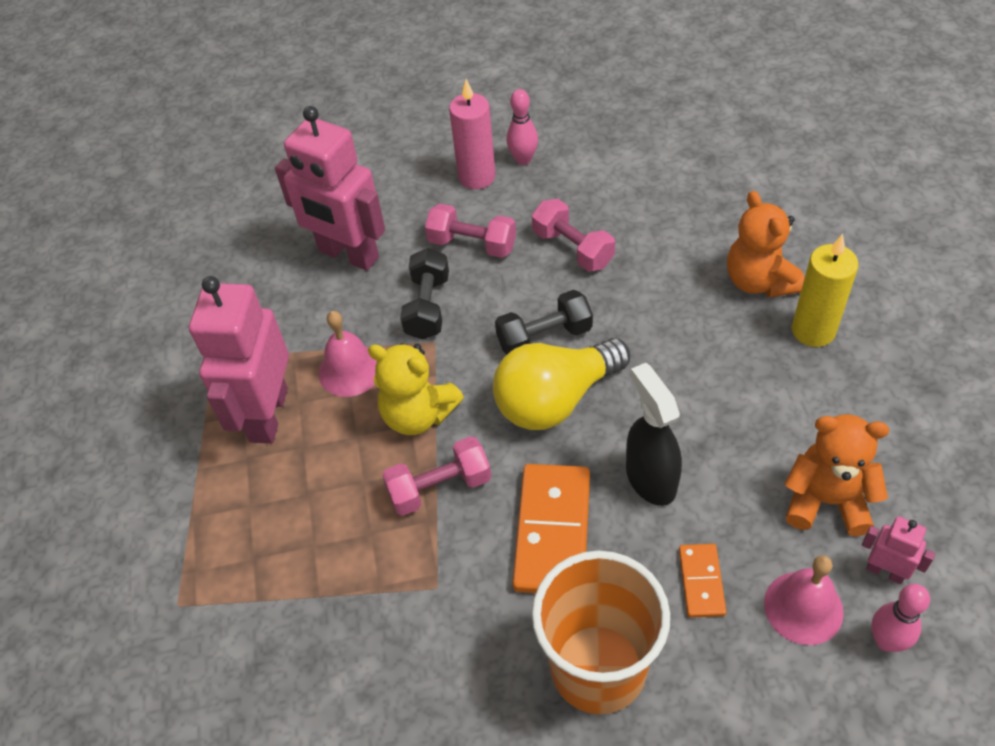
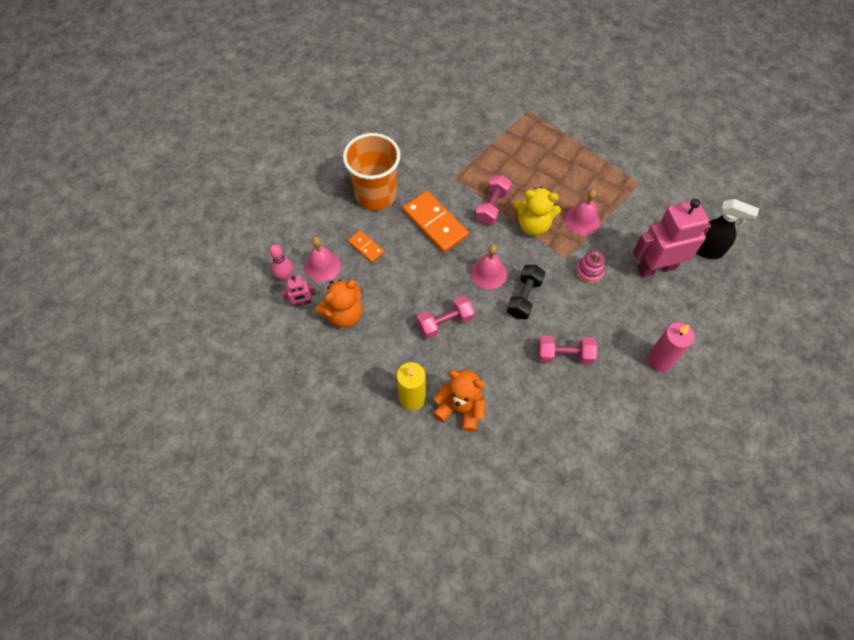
camera: 130 degrees right, 10 degrees up
pink robot [189,276,289,444] -> none
yellow teddy bear [368,343,464,435] -> yellow teddy bear turned 150 degrees counterclockwise [514,187,561,236]
black dumbbell [400,248,449,340] -> pink stacking toy [576,250,605,284]
pink dumbbell [425,204,516,258] -> pink dumbbell moved to [417,296,475,339]
yellow light bulb [493,338,630,430] -> pink bell [471,245,507,290]
pink bowling pin [507,89,538,165] -> none
black spray bottle [626,363,682,506] -> black spray bottle moved to [696,199,759,259]

